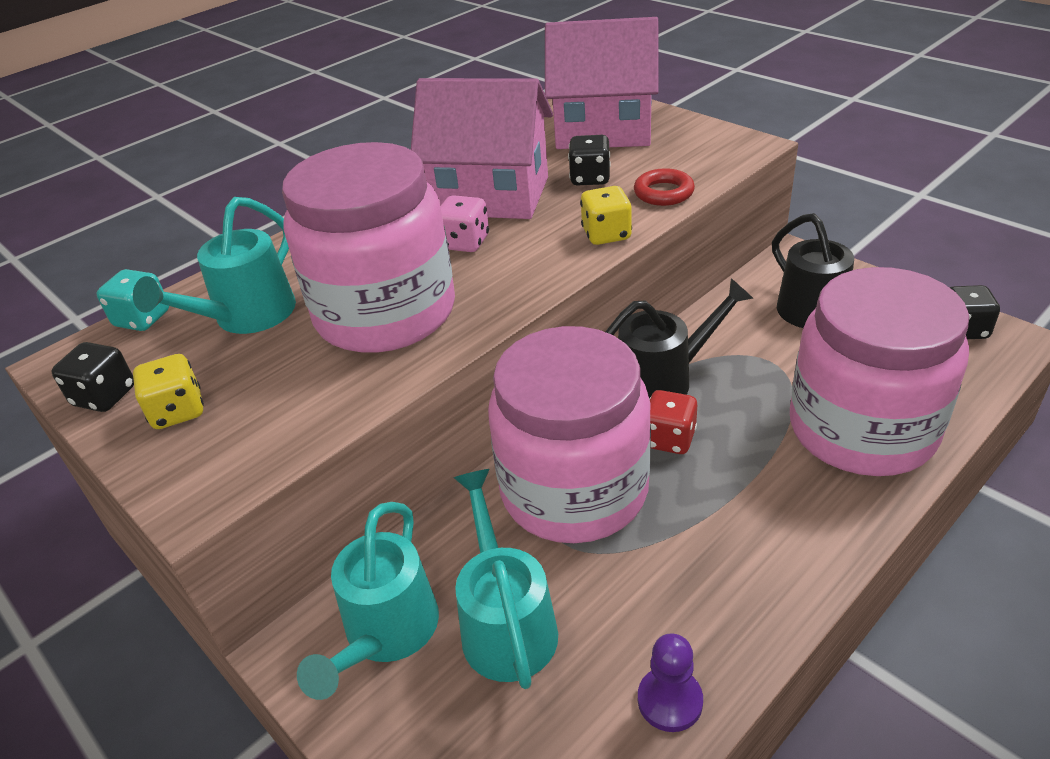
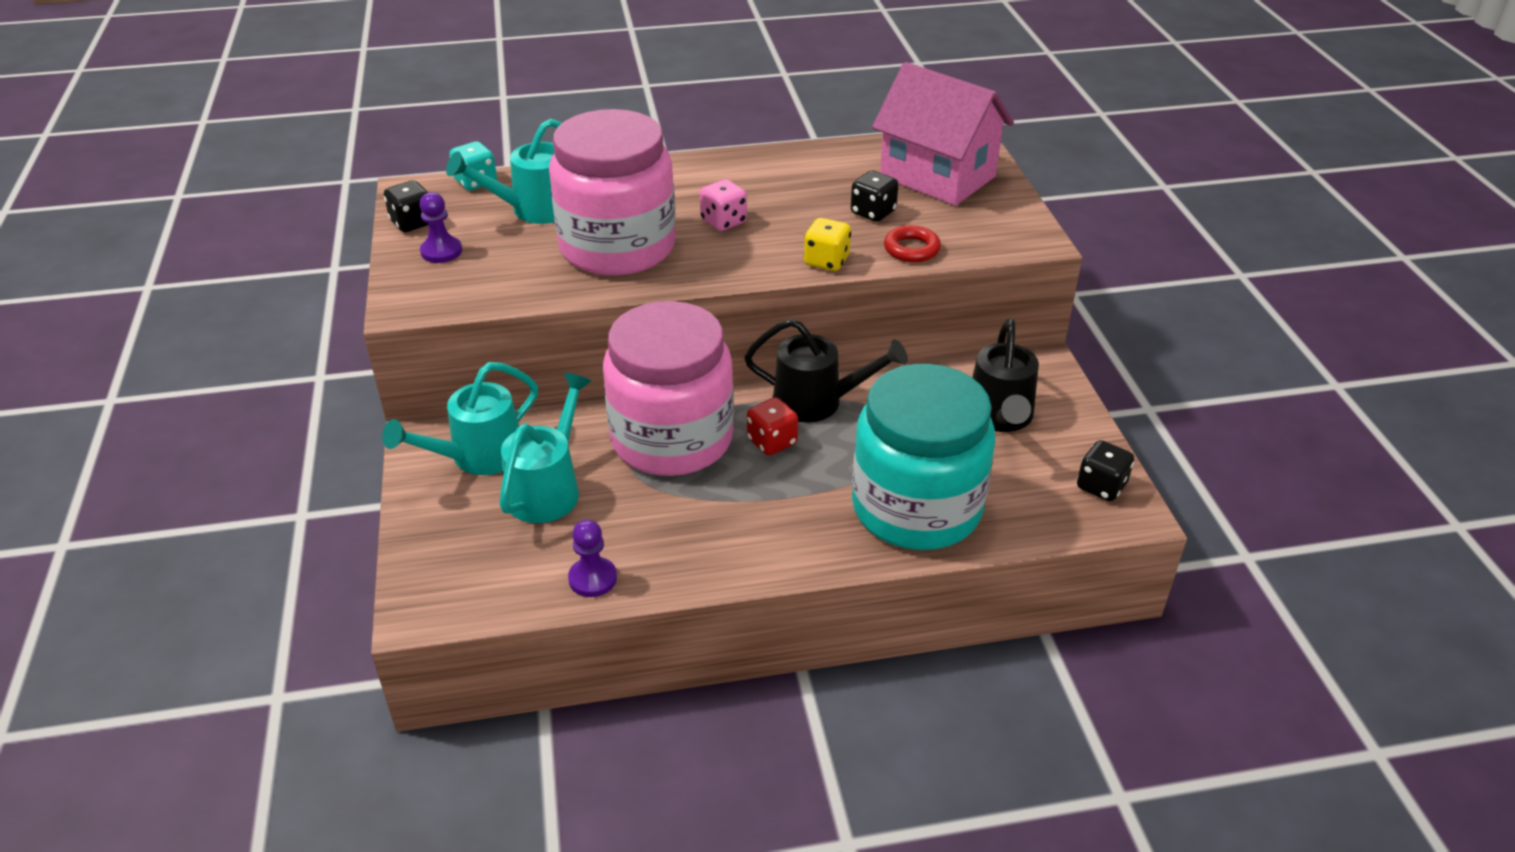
camera: 30 degrees right, 0 degrees up
yellow dice [133,354,204,429] -> purple pawn [420,192,462,263]
pink house [411,78,553,219] -> none
pink jar [790,267,969,476] -> turquoise jar [852,364,995,550]

